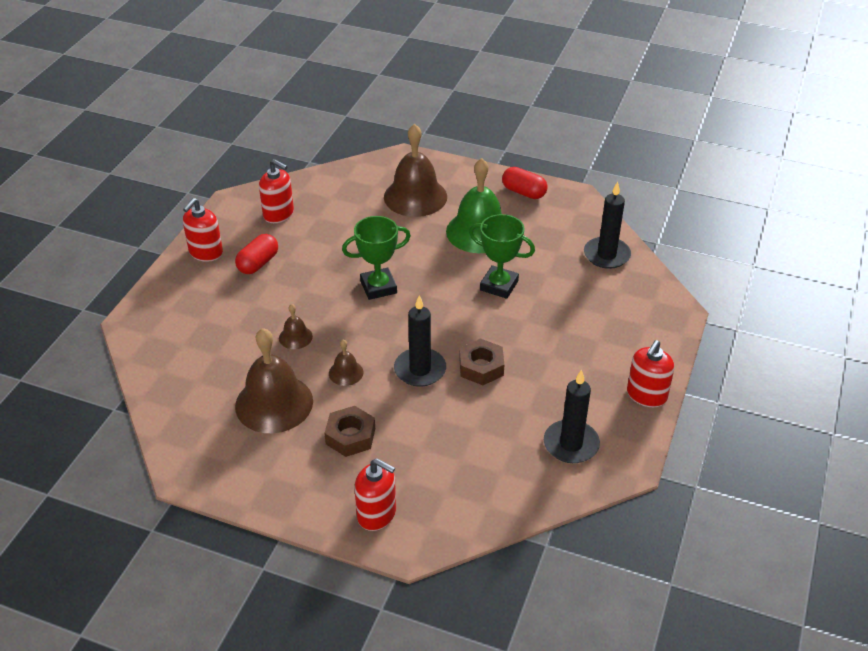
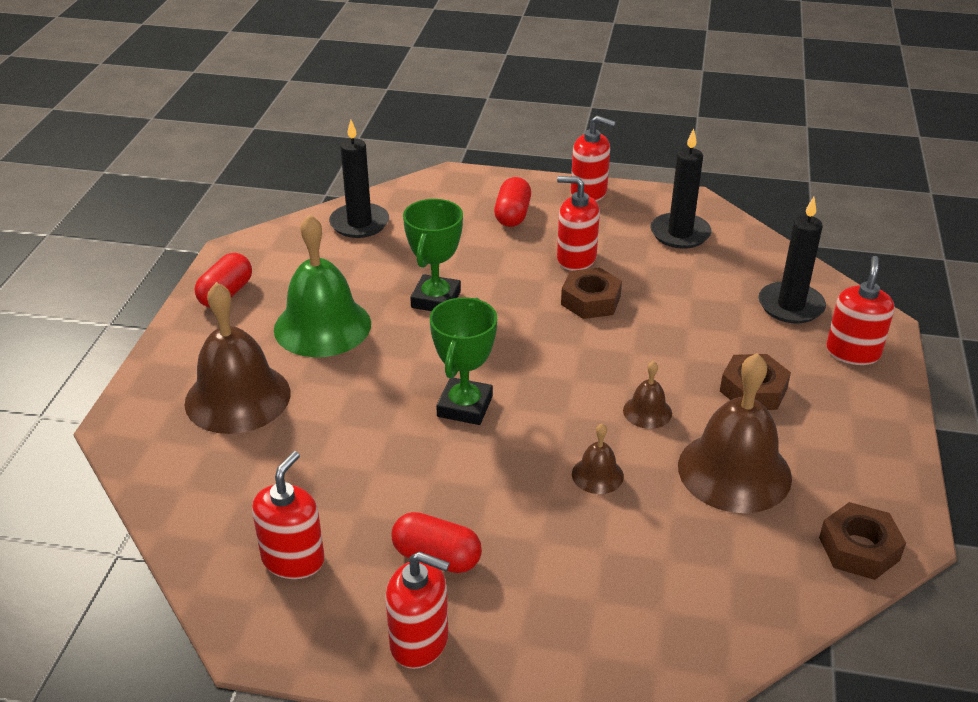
camera: 100 degrees left, 5 degrees down
green trophy [342,216,411,300] -> green trophy turned 45 degrees clockwise [430,297,497,425]
black candle [394,295,446,387] -> black candle moved to [759,197,826,324]
none -> red capsule [494,177,531,227]
none -> red soap dispenser [557,176,600,271]
none -> brown nut [819,502,906,580]

